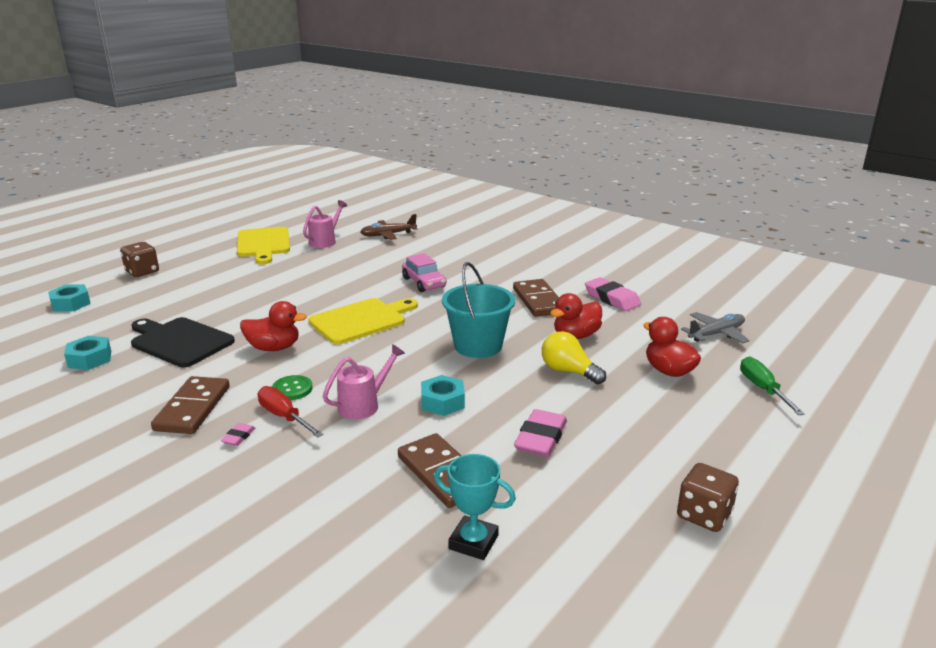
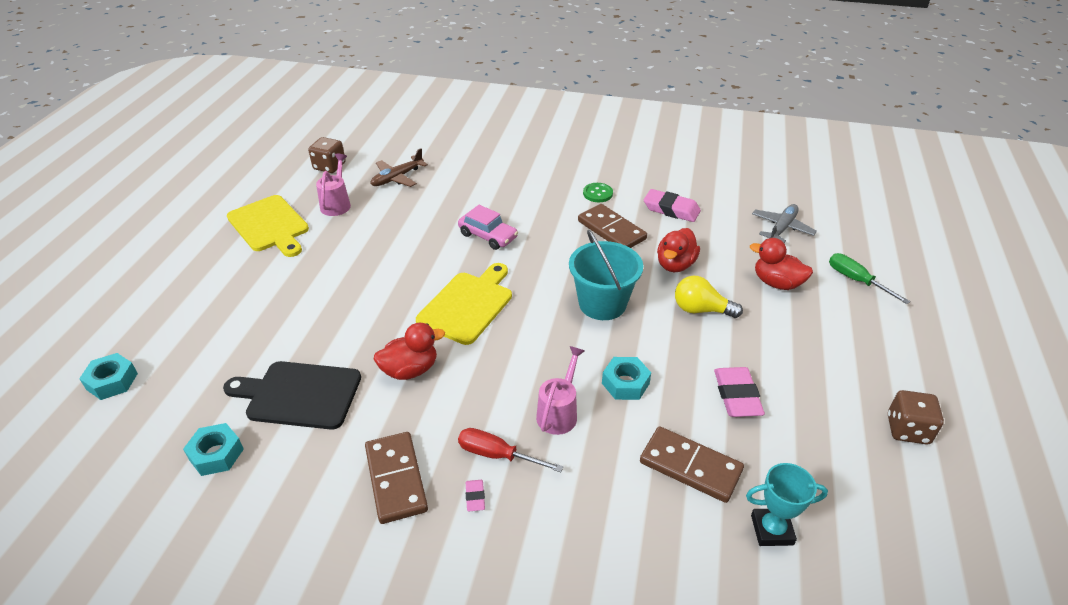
camera: 25 degrees left, 15 degrees up
brown dice [120,242,159,277] -> brown dice moved to [308,137,345,173]
green button [272,375,313,400] -> green button moved to [583,183,613,202]

